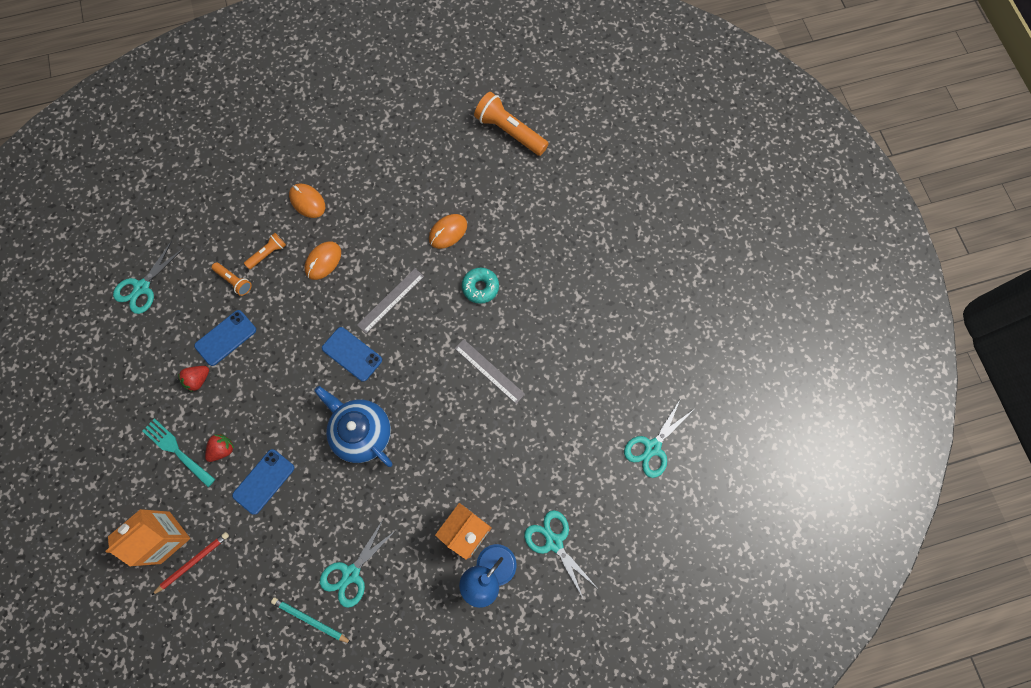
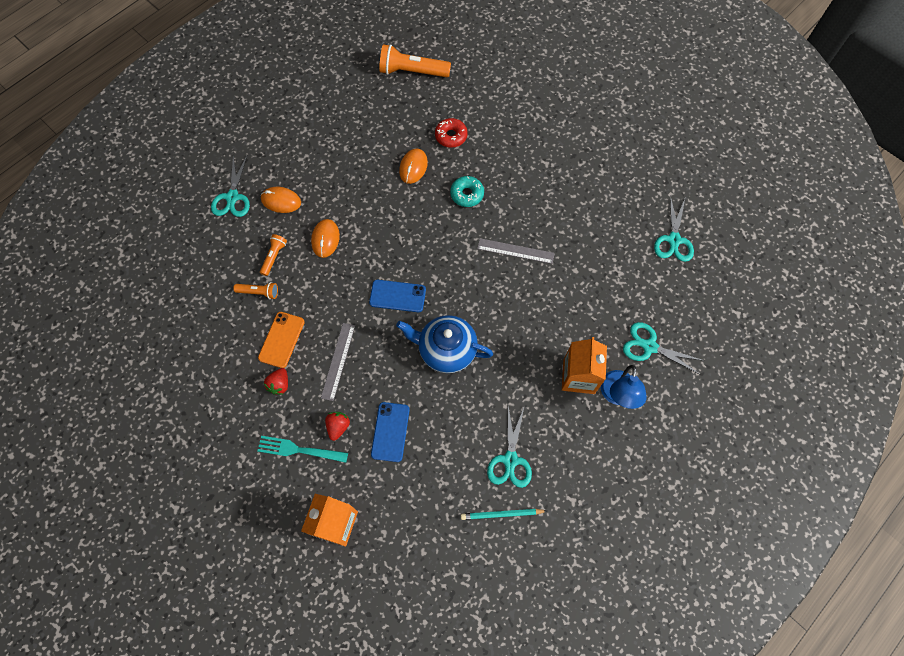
camera: 30 degrees left, 5 degrees down
turquoise scissors [113,241,183,314] -> turquoise scissors moved to [211,155,250,217]
red pencil [152,532,229,595] -> none
blue phone [194,310,256,366] -> orange phone [258,312,305,368]
grey ruler [357,268,424,333] -> grey ruler moved to [321,323,355,401]
none -> red donut [435,118,468,148]

